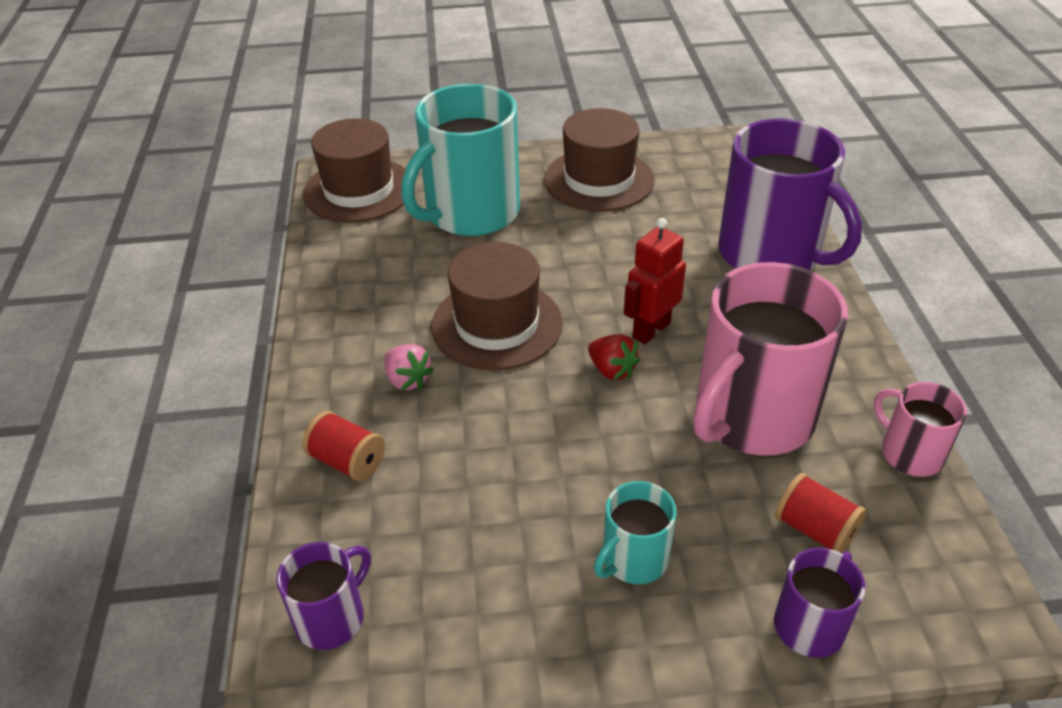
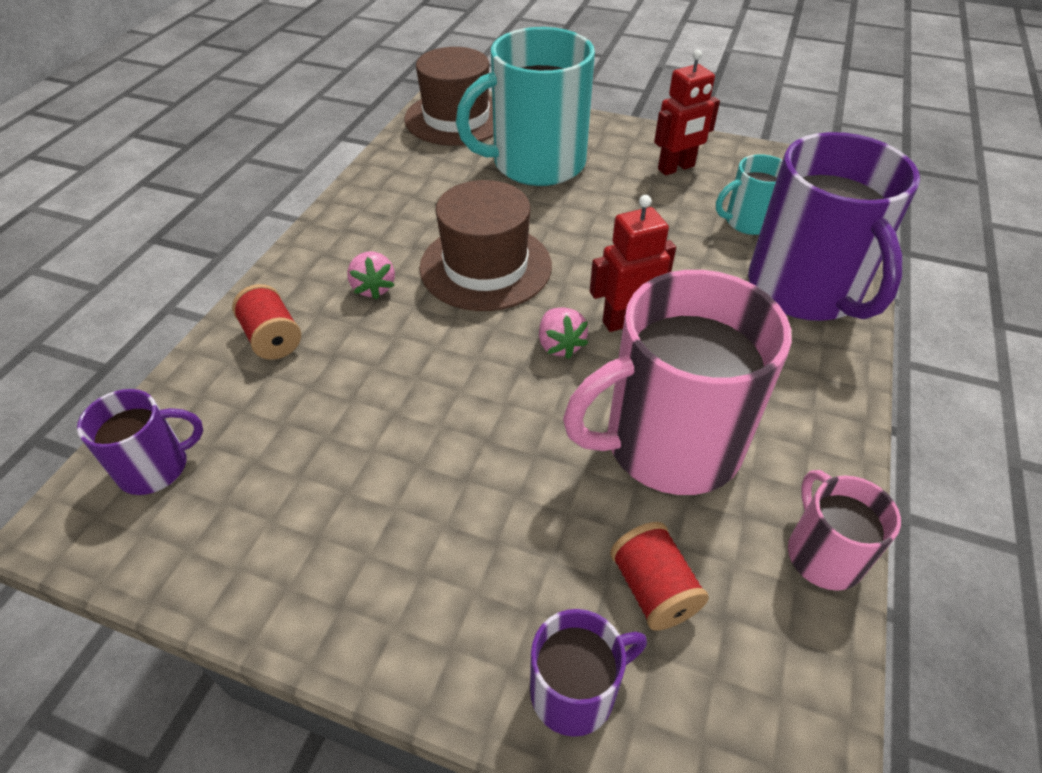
camera: 25 degrees right, 5 degrees up
brown hat [544,108,654,212] -> red robot [654,50,720,176]
red strawberry [588,334,640,380] -> pink strawberry [539,308,588,359]
turquoise mug [594,481,677,584] -> turquoise mug moved to [716,154,782,235]

